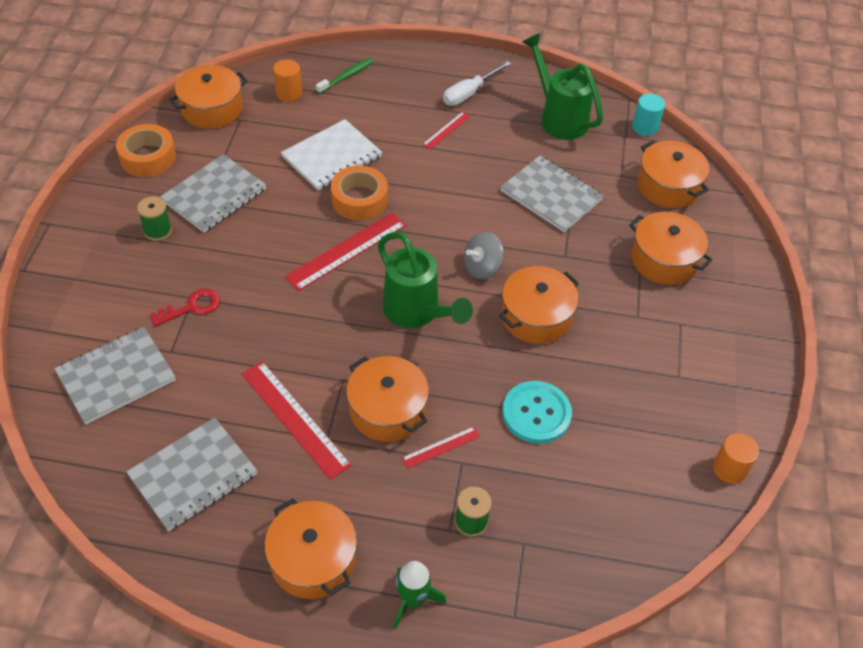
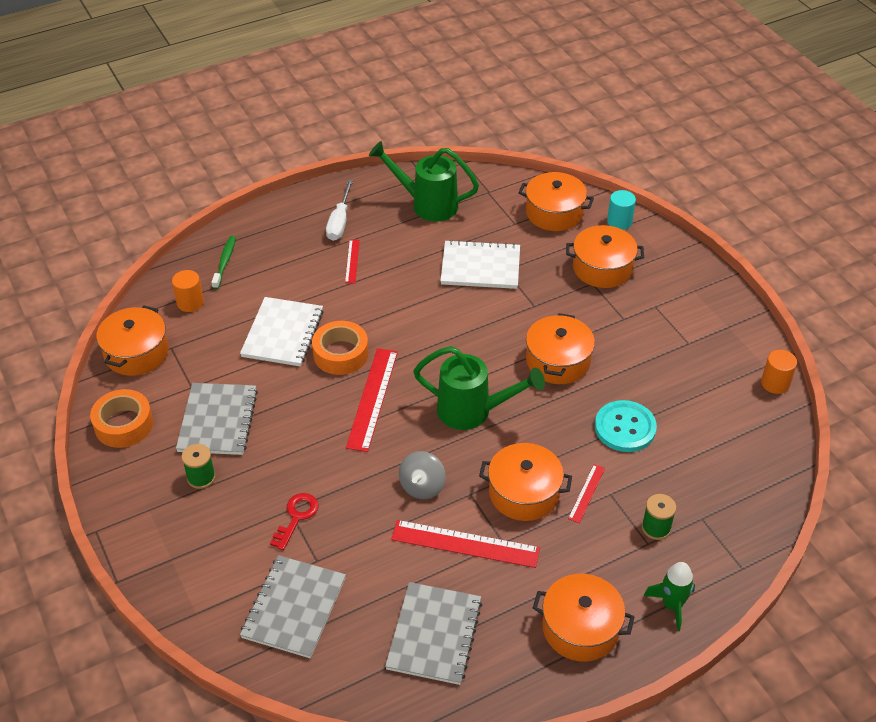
camera: 35 degrees left, 5 degrees down
grey spinning top [464,232,504,279] -> grey spinning top moved to [399,451,446,499]
grey notebook [501,156,604,232] -> white notebook [440,240,520,289]
turquoise cylinder [632,94,665,136] -> turquoise cylinder moved to [607,190,636,230]

